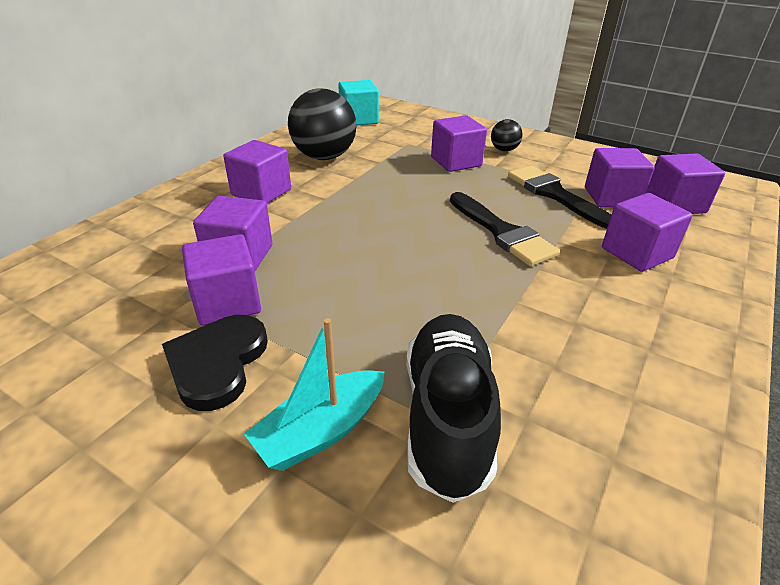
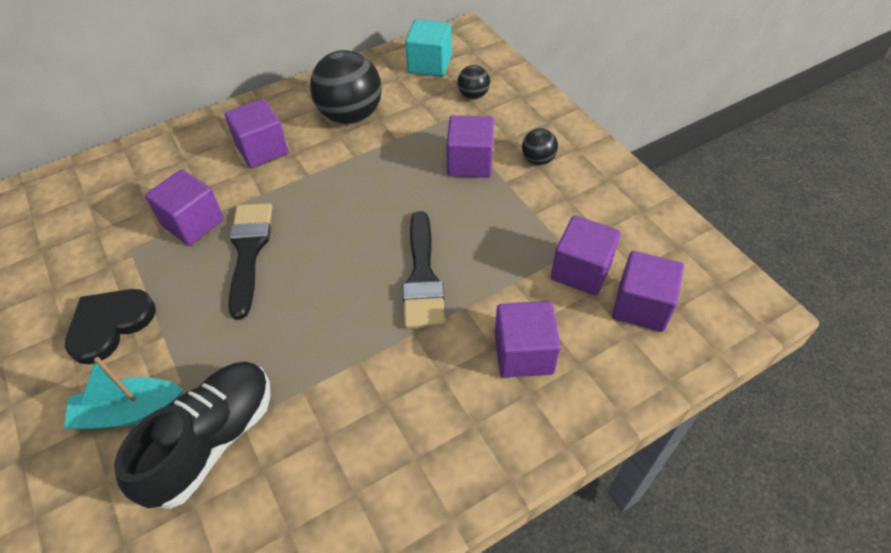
camera: 30 degrees right, 15 degrees up
purple cube [182,234,261,326] -> none
black brush [508,166,611,229] -> black brush moved to [228,203,272,320]
none -> black ball [457,65,490,99]

